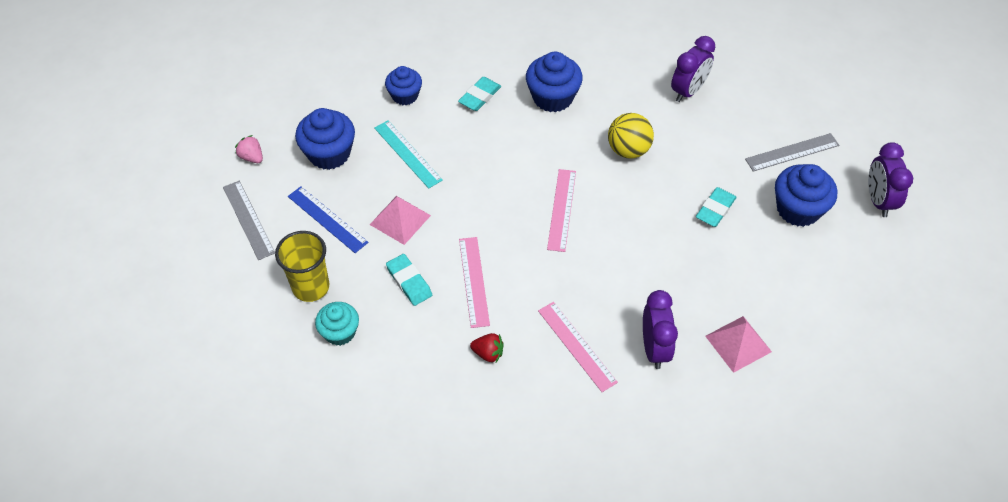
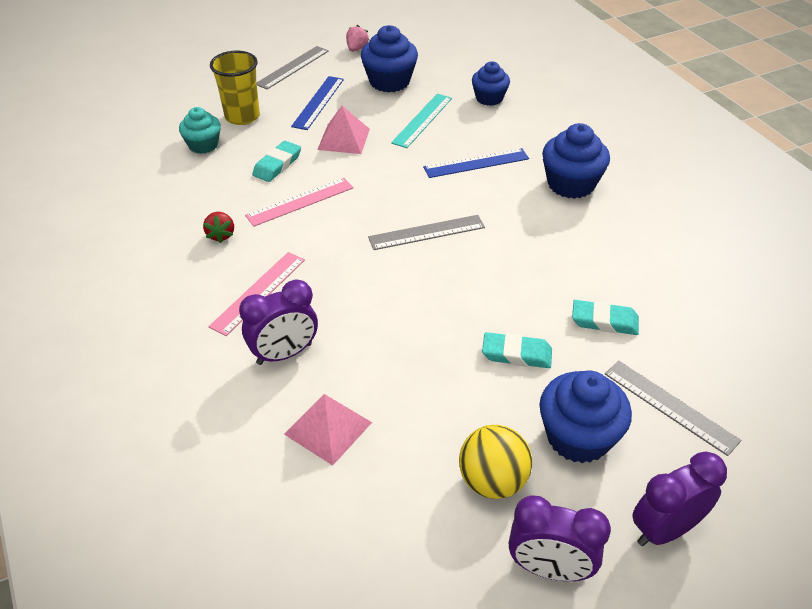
camera: 65 degrees right, 10 degrees down
turquoise eraser [458,77,501,111] -> turquoise eraser moved to [572,300,639,335]
pink ruler [547,169,576,252] -> grey ruler [368,215,485,250]
yellow ball [608,113,654,159] -> yellow ball moved to [459,425,532,499]
purple clock [671,36,715,102] -> purple clock moved to [509,496,611,581]
none -> blue ruler [423,148,529,178]

